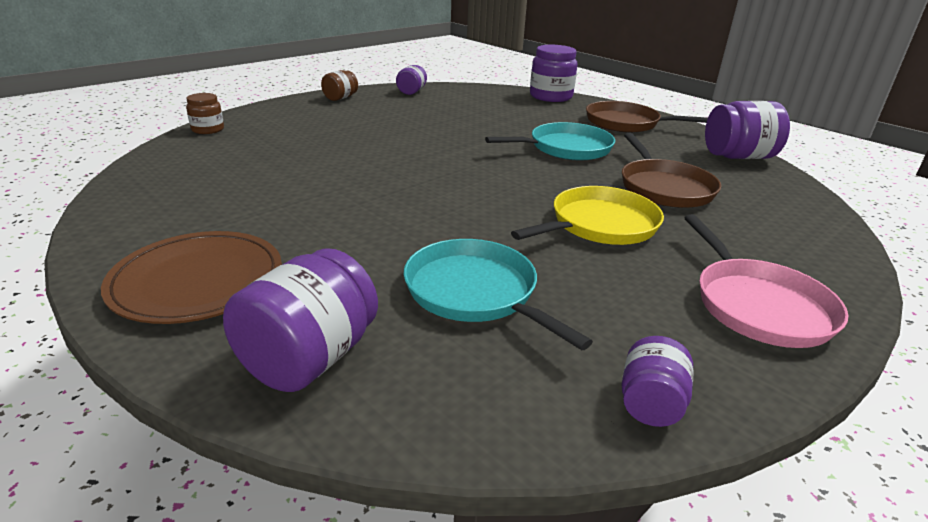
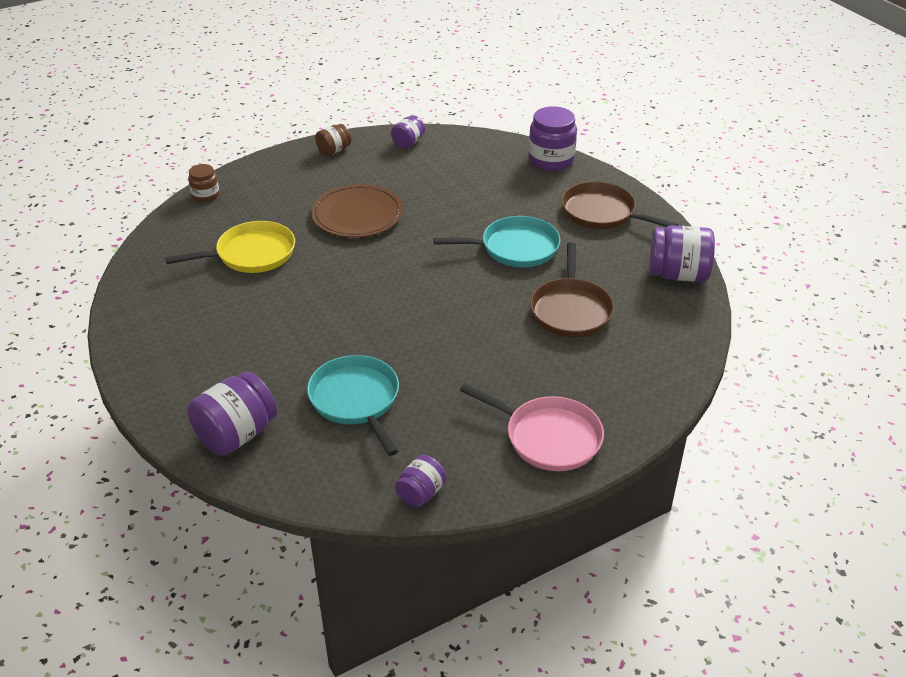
camera: 15 degrees right, 10 degrees up
brown plate [101,231,282,324] -> brown plate moved to [311,184,403,238]
yellow pan [511,186,664,245] -> yellow pan moved to [165,221,295,273]
pink pan [685,214,848,348] -> pink pan turned 60 degrees counterclockwise [460,384,604,471]

